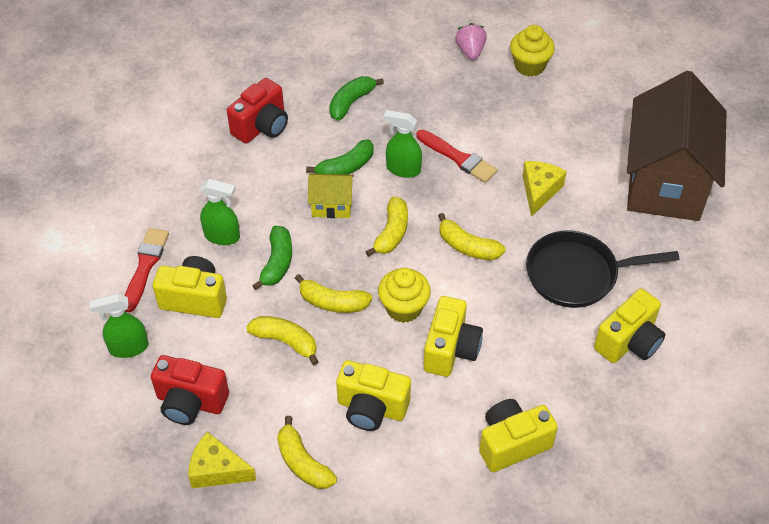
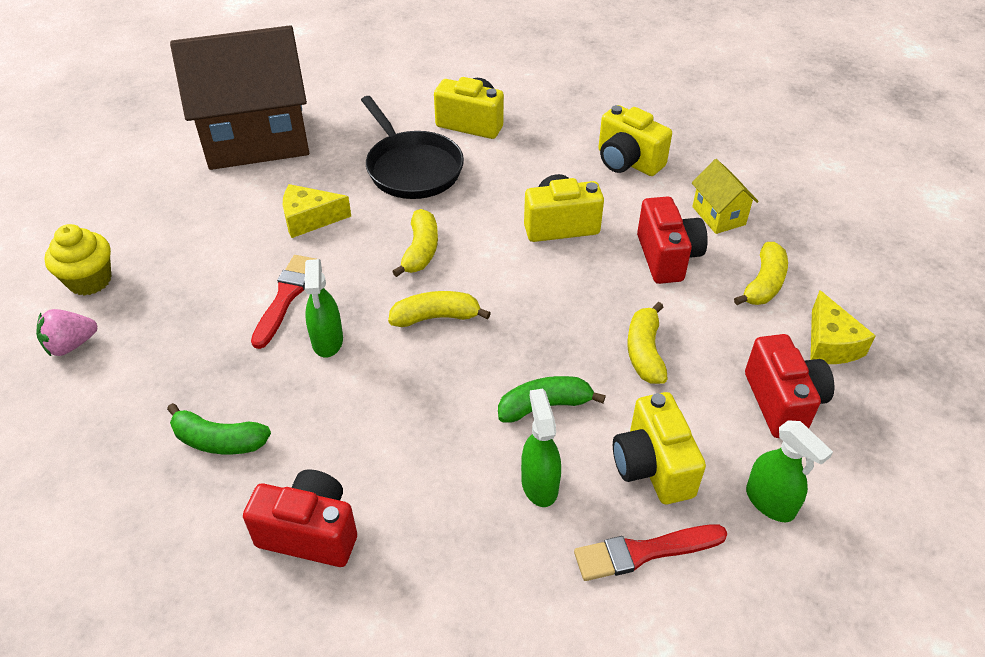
camera: 115 degrees left, 5 degrees down
yellow banana [295,274,372,313] -> none
green banana [306,139,374,175] -> none
yellow house [308,173,354,218] -> yellow house moved to [692,159,759,234]
yellow camera [336,360,411,431] -> red camera [637,196,708,284]
yellow cupcake [378,268,431,323] -> none

